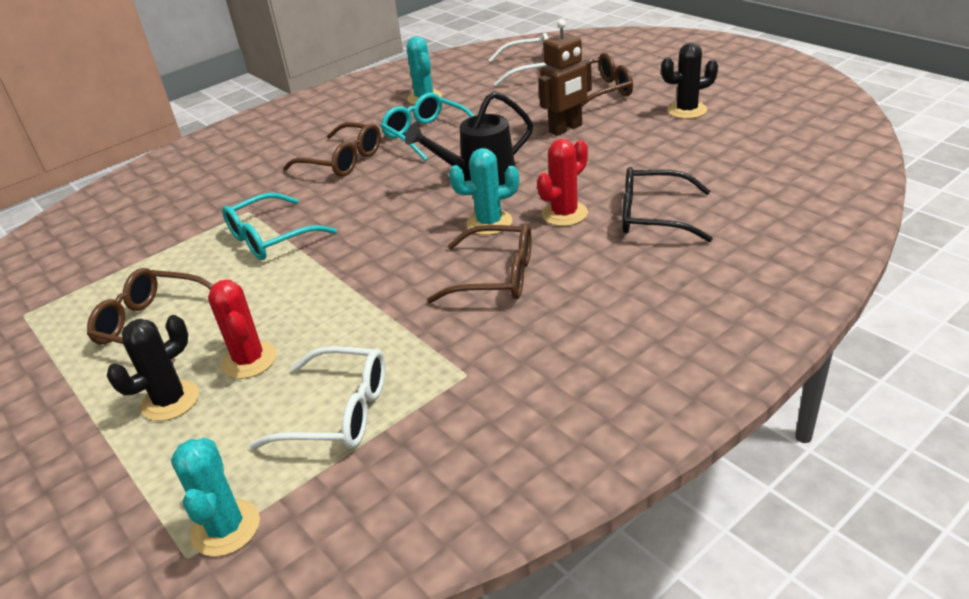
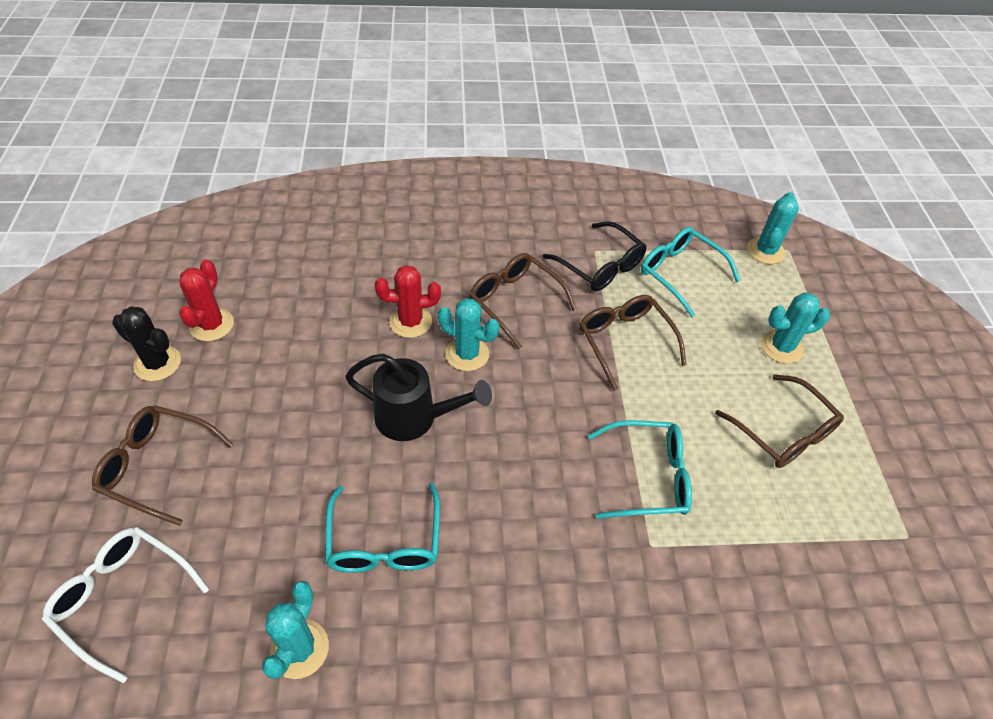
camera: 150 degrees left, 15 degrees up
black cactus [107,315,199,421] -> turquoise cactus [761,292,830,364]
red cactus [208,280,277,379] -> red cactus moved to [179,260,234,341]
white glasses [250,346,385,449] -> turquoise glasses [641,227,741,317]
brown glasses [283,122,381,177] -> brown glasses moved to [579,295,686,390]
brown robot [538,19,592,136] -> none
black glasses [622,167,713,242] -> black glasses moved to [543,221,647,291]

